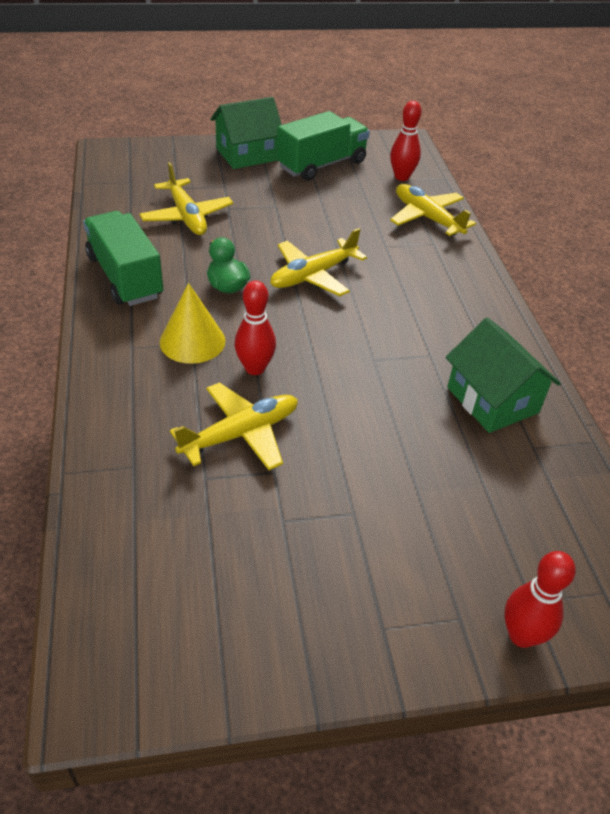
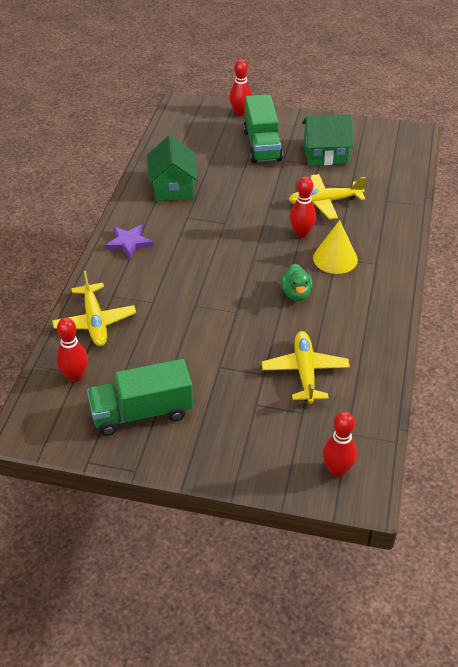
camera: 155 degrees left, 0 degrees up
green truck [83,211,163,306] -> green truck moved to [243,94,283,163]
green house [210,97,282,169] -> green house moved to [302,115,354,165]
yellow plane [270,228,367,296] -> none
none -> purple star [105,225,153,259]
none -> red bowling pin [323,411,357,477]

